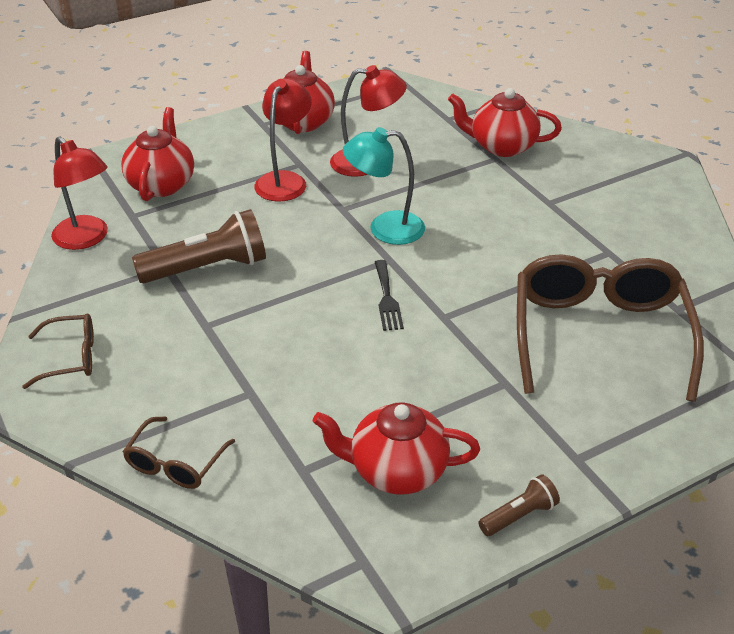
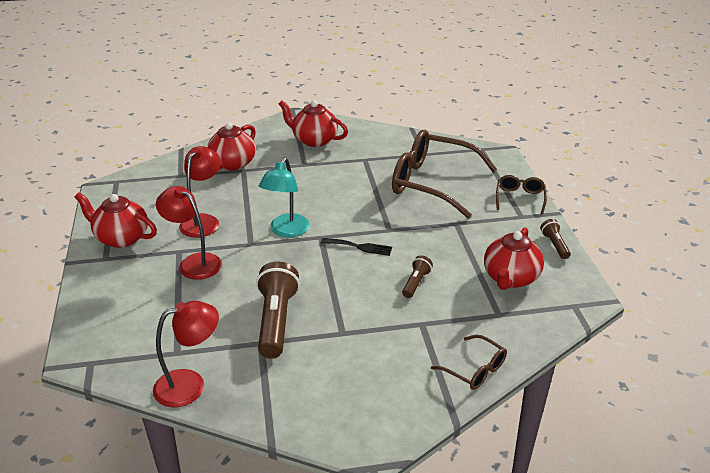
camera: 70 degrees left, 5 degrees down
brown glasses [22,314,94,389] -> brown glasses moved to [496,175,547,214]
red teapot [121,107,194,201] -> red teapot moved to [279,101,348,147]
none -> brown flashlight [402,255,433,298]

